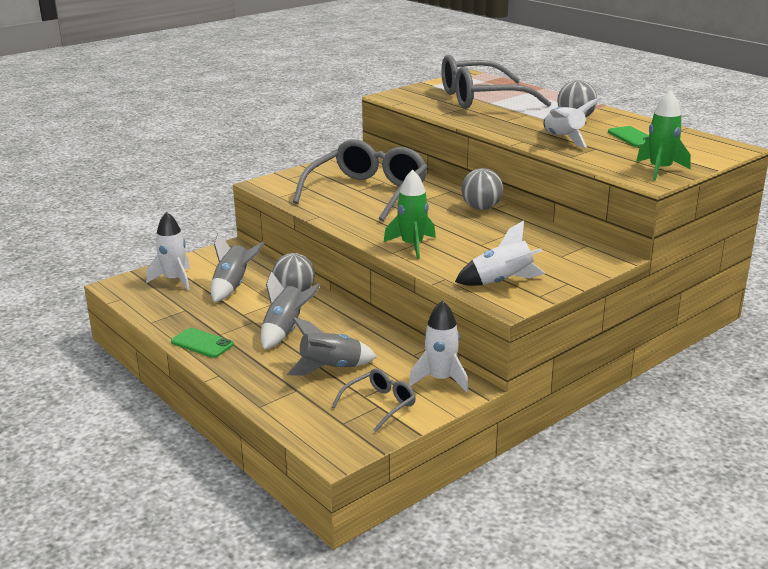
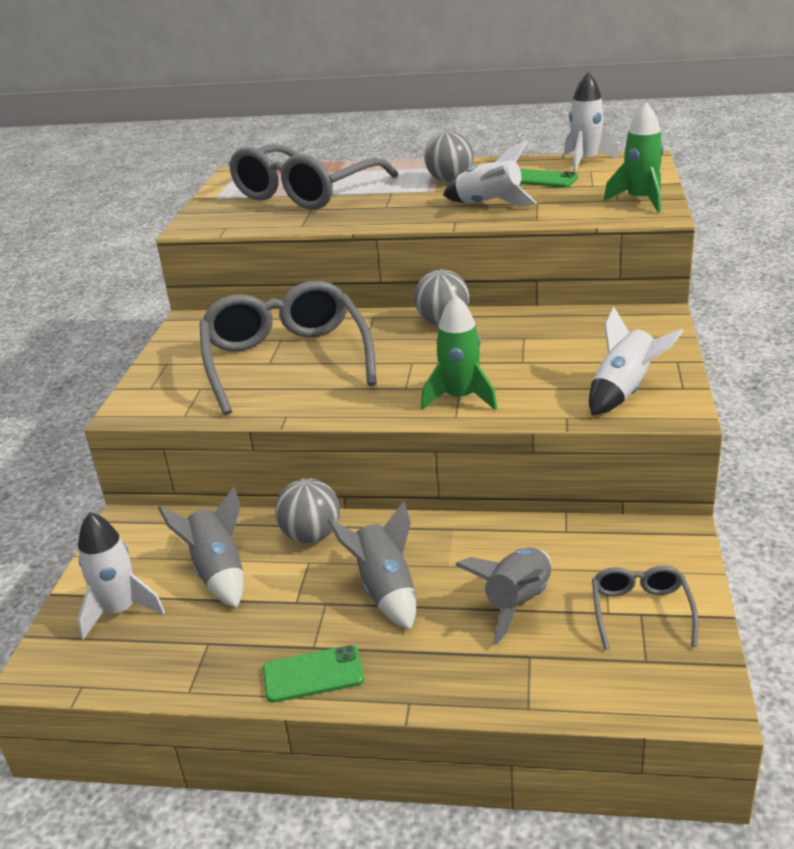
camera: 40 degrees left, 5 degrees up
white rocket [409,300,469,392] -> white rocket moved to [564,72,619,172]

